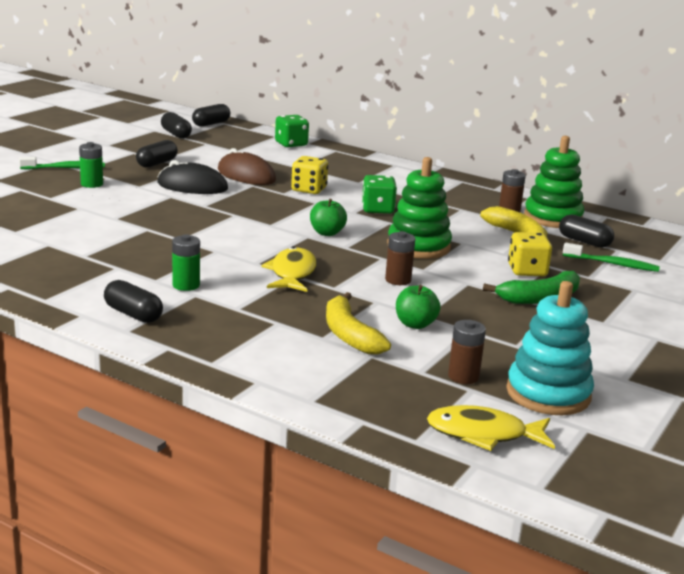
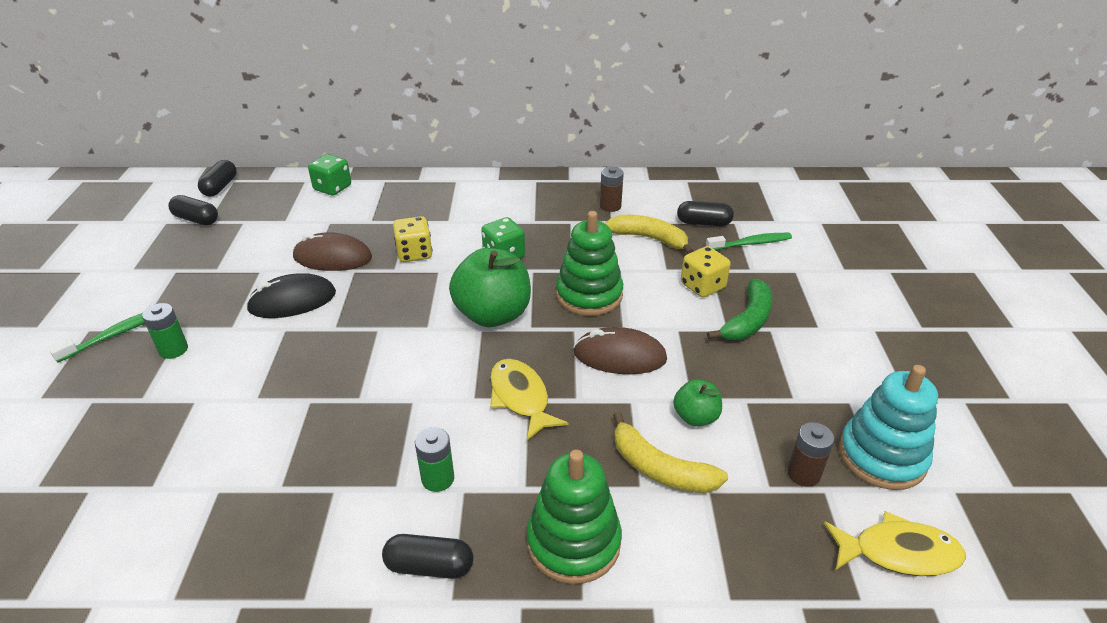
camera: 30 degrees left, 15 degrees up
black capsule [136,140,178,168] -> none
green apple [310,199,347,236] -> green apple [449,248,531,327], size x1.94
brown battery [385,231,415,285] -> brown mouse [573,327,667,374]
yellow fish [427,405,555,451] -> yellow fish turned 150 degrees counterclockwise [824,511,966,576]
green stacking toy [524,136,584,228] -> green stacking toy moved to [527,450,622,584]

